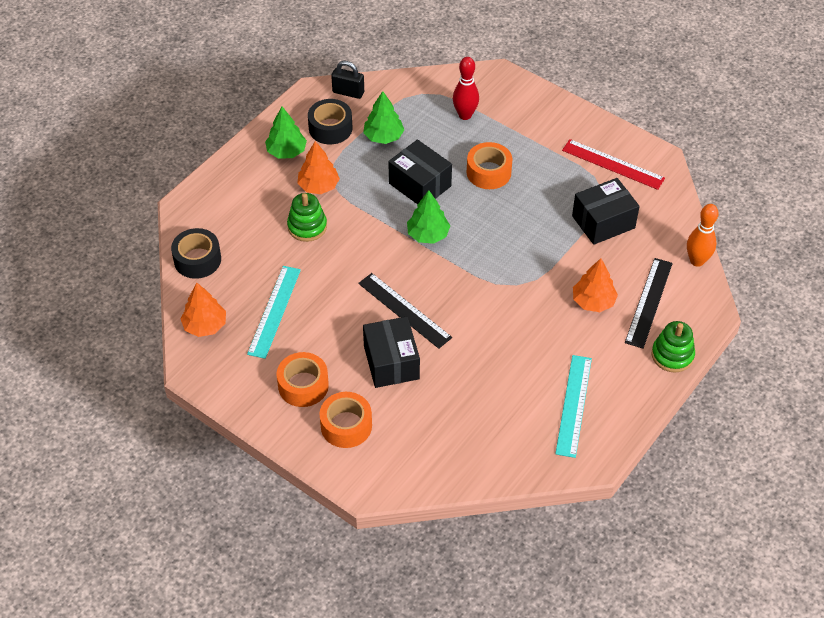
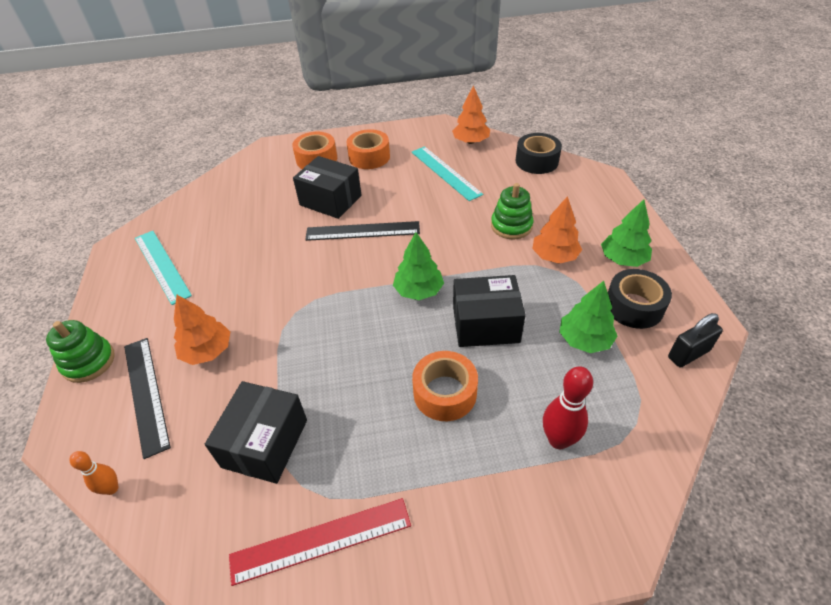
camera: 135 degrees right, 5 degrees down
orange bowling pin [687,204,719,267] -> orange bowling pin [69,451,118,495], size x0.60

